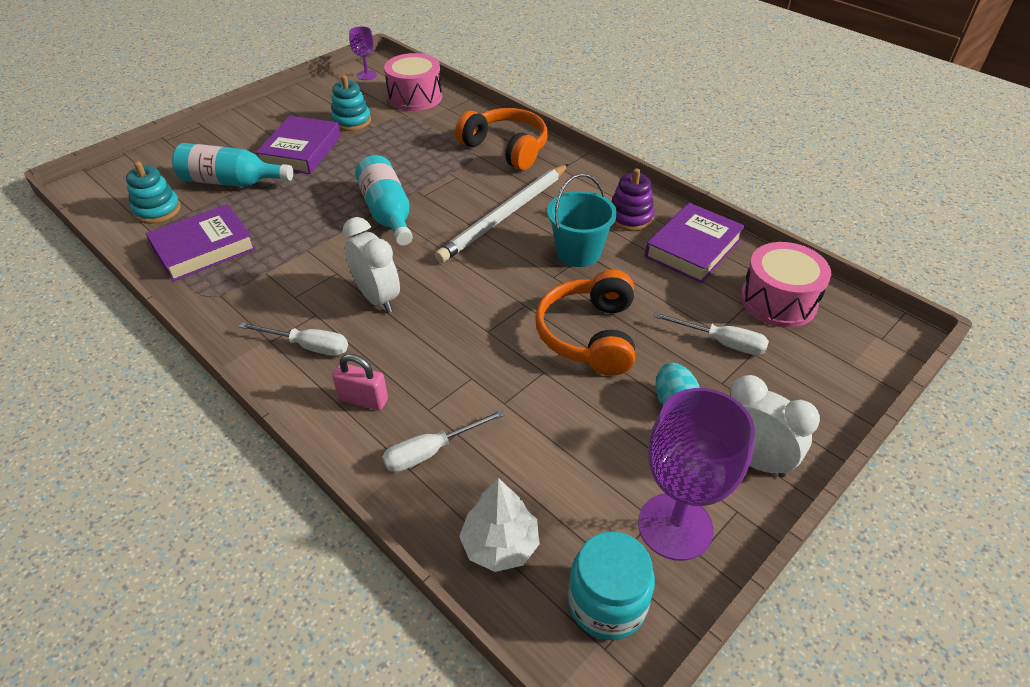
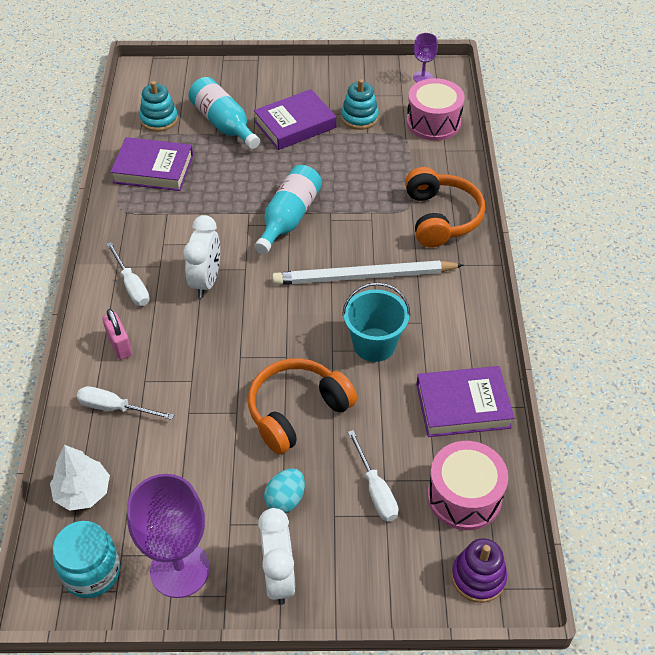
camera: 45 degrees right, 5 degrees up
purple stacking toy [611,169,655,231] -> purple stacking toy moved to [452,538,507,603]

